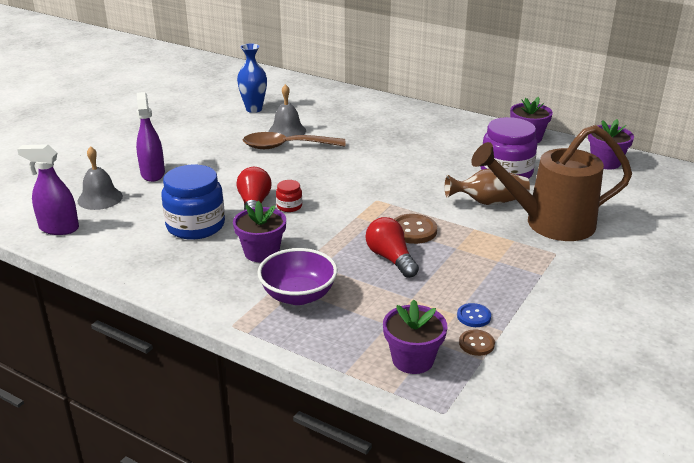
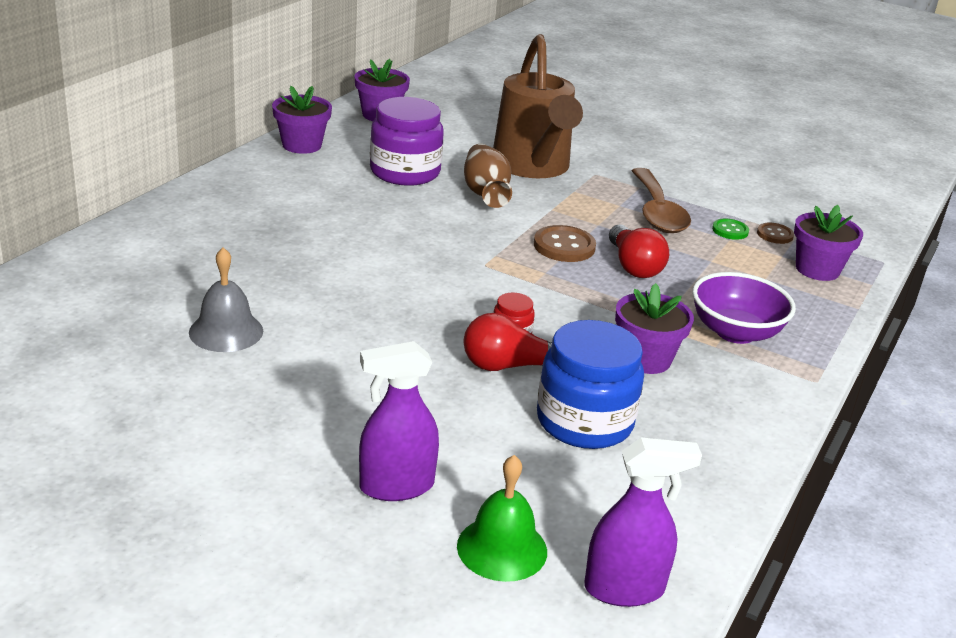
camera: 95 degrees left, 0 degrees up
purple spray bottle [17,144,79,235] -> purple spray bottle turned 105 degrees counterclockwise [584,438,702,607]
grey bell [77,146,123,210] -> green bell [457,455,547,582]
blue vase [237,43,267,113] -> none
brown spoon [243,132,346,149] -> brown spoon moved to [631,168,691,233]
red light bulb [366,217,419,278] -> red light bulb turned 75 degrees counterclockwise [609,224,669,278]
blue button [457,303,491,327] -> green button [712,219,749,240]

